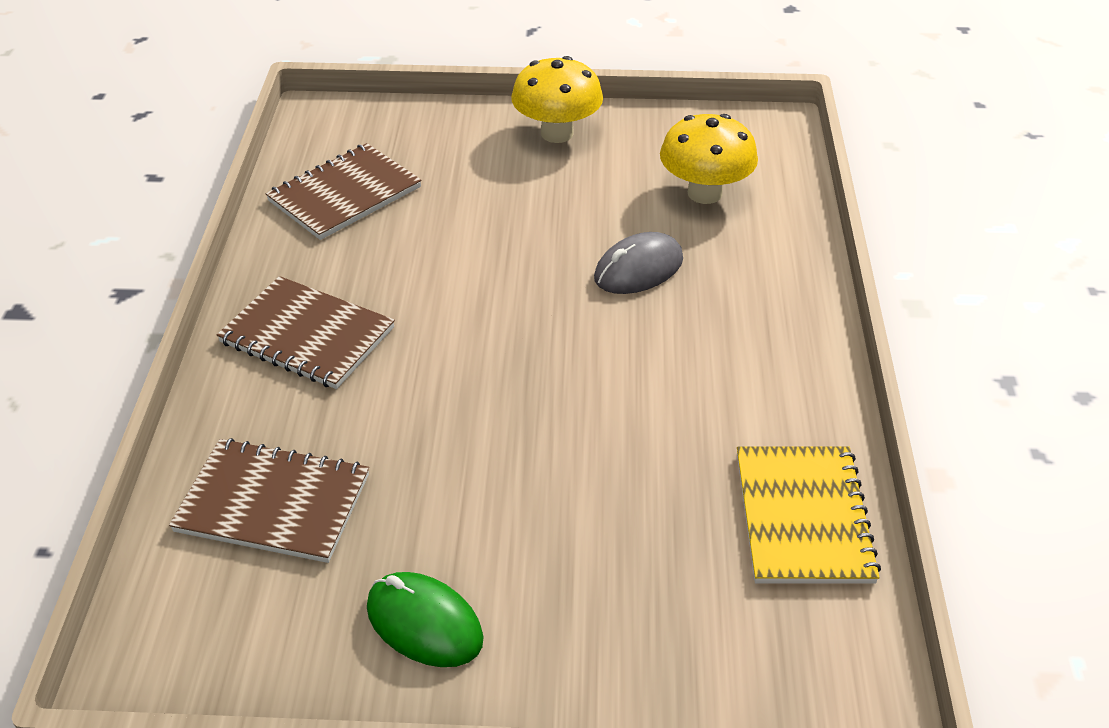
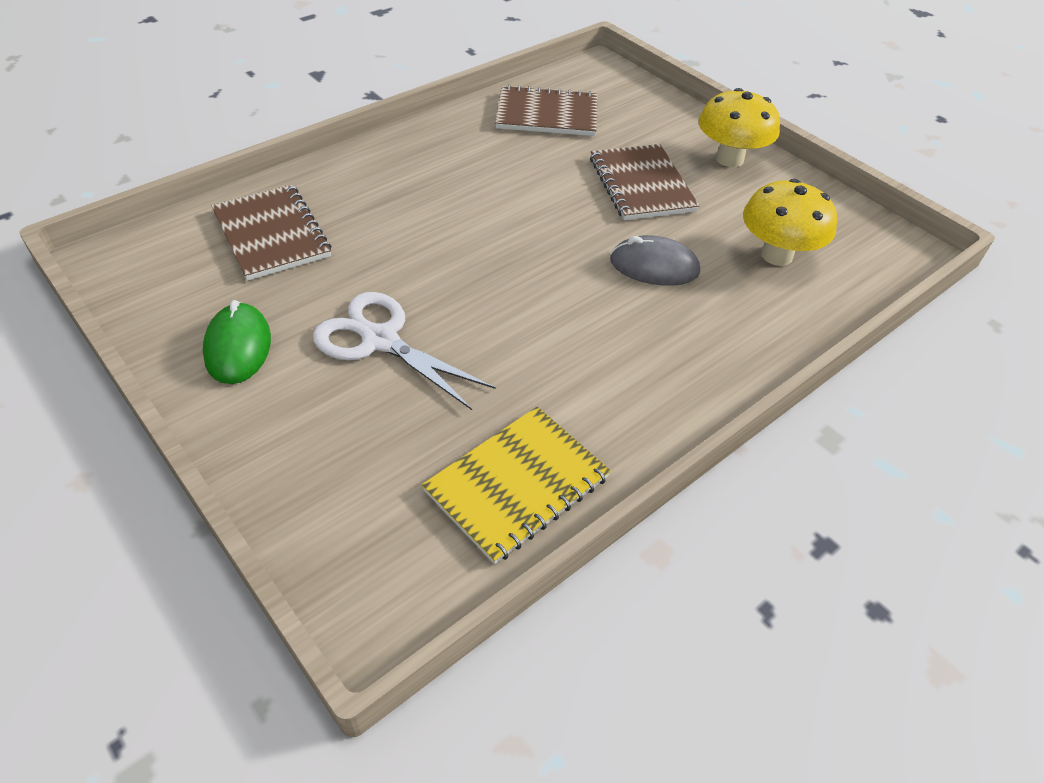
camera: 45 degrees right, 5 degrees up
brown notebook [217,276,395,389] -> brown notebook moved to [590,144,699,220]
none -> white scissors [313,292,496,410]

